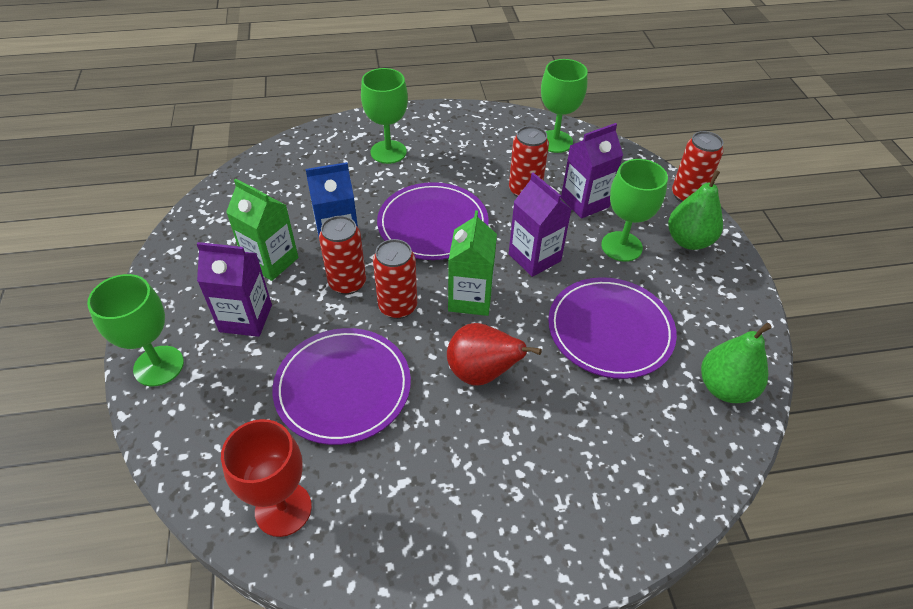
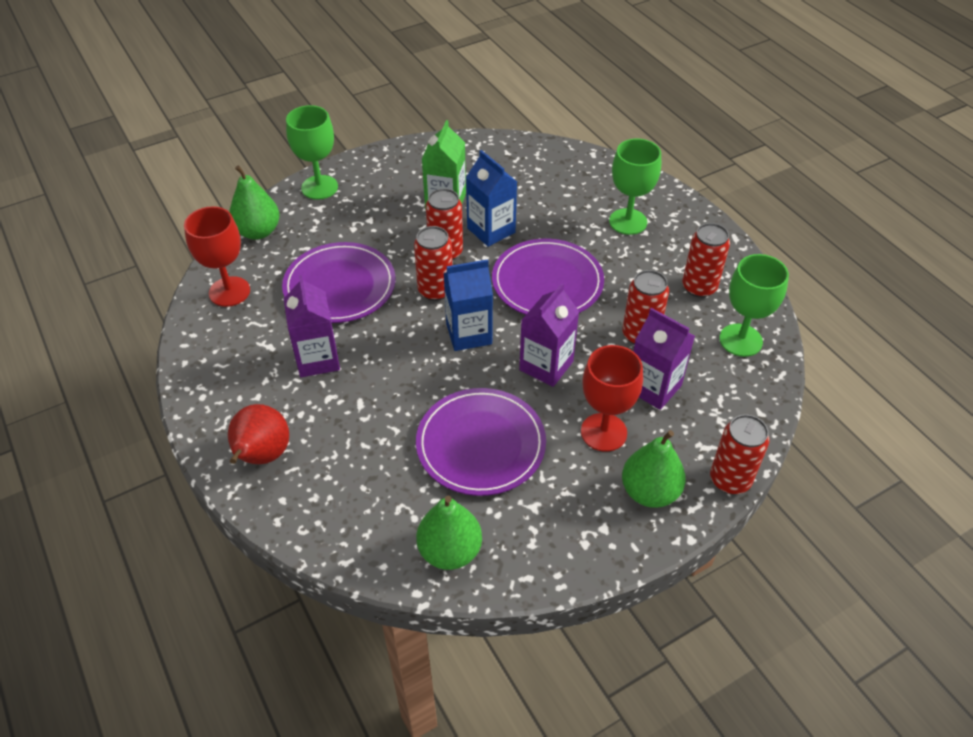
camera: 70 degrees right, 0 degrees up
purple carton [197,242,272,337] -> purple carton moved to [284,275,340,377]
red pear [447,323,542,386] -> red pear moved to [228,404,289,464]
green carton [448,210,497,316] -> blue carton [444,259,493,351]
green goblet [601,159,668,262] -> red goblet [581,345,643,452]
none -> green pear [229,165,280,240]
none -> red can [682,223,730,298]

